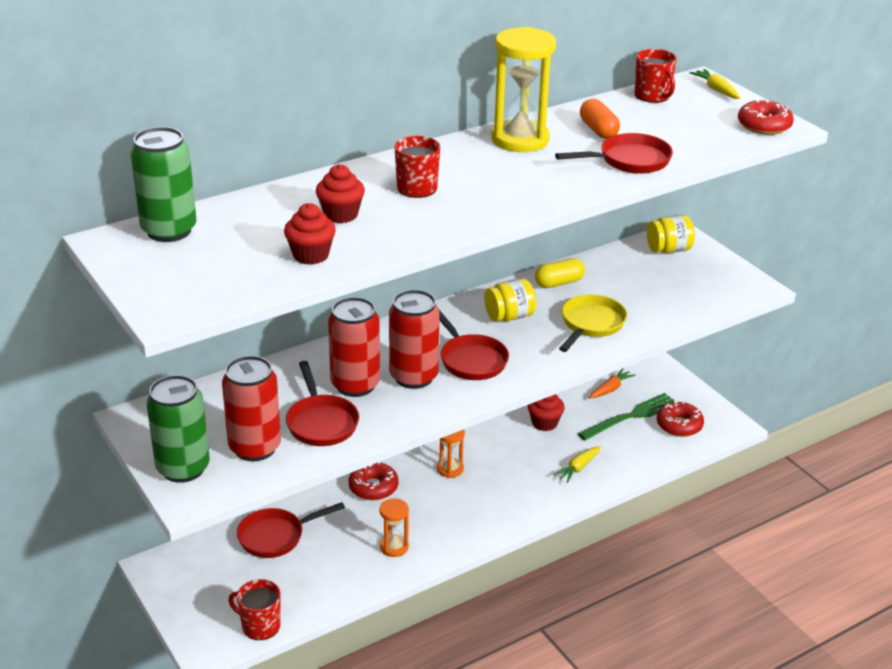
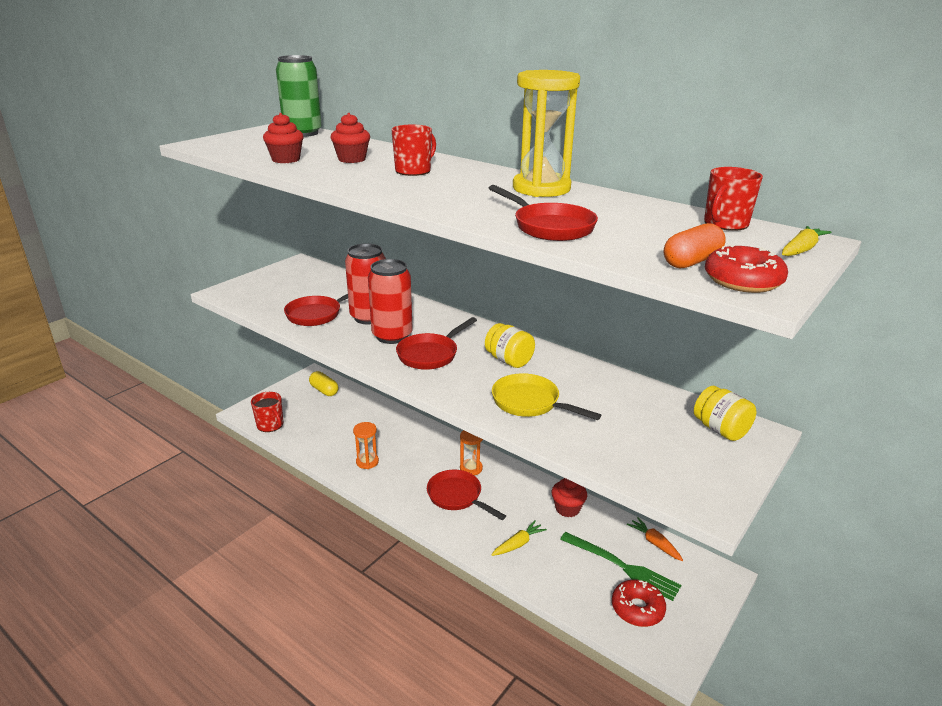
camera: 70 degrees right, 5 degrees down
green can [146,375,210,483] -> none
red can [222,356,281,461] -> none
red mug [229,579,281,640] -> red mug turned 135 degrees clockwise [251,392,283,432]
red pan [237,502,345,558] -> red pan moved to [427,470,506,520]
red donut [349,462,399,500] -> none
yellow capsule [535,258,585,288] -> yellow capsule moved to [309,371,339,396]
yellow carrot [553,446,601,483] -> yellow carrot turned 120 degrees clockwise [491,520,547,556]
yellow pan [559,294,627,352] -> yellow pan turned 150 degrees counterclockwise [492,373,601,420]
orange capsule [580,99,620,139] -> orange capsule moved to [664,223,726,269]
orange carrot [589,368,636,398] -> orange carrot turned 150 degrees counterclockwise [627,517,683,561]

